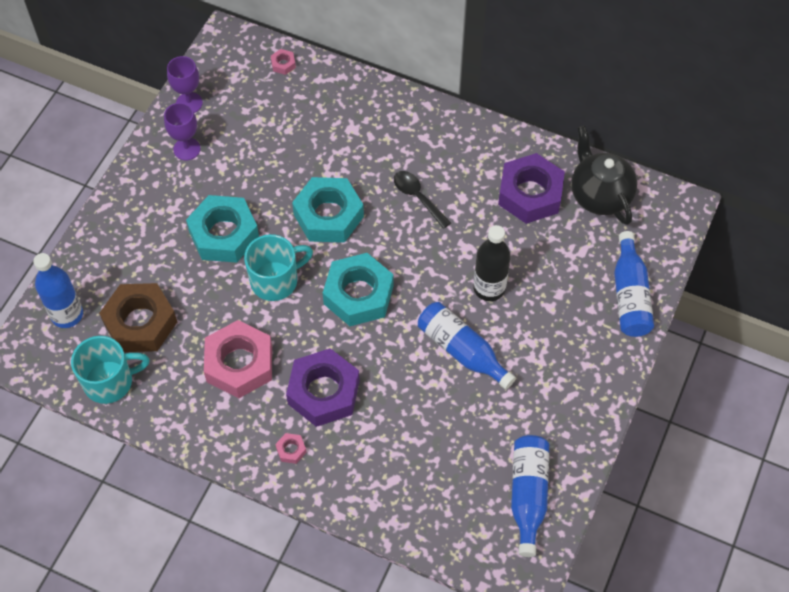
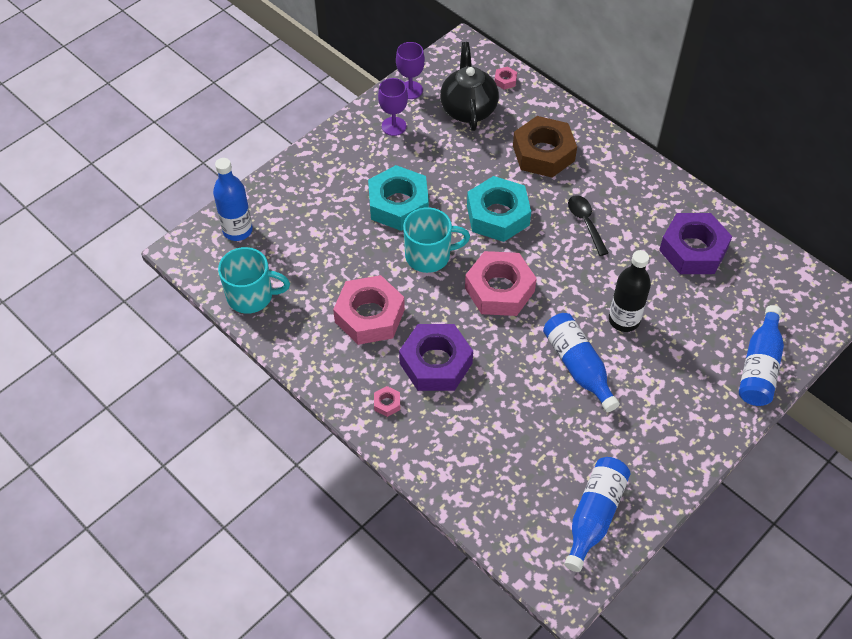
camera: 20 degrees right, 5 degrees down
brown nut [99,283,177,352] -> brown nut moved to [513,116,577,178]
turquoise nut [323,253,394,326] -> pink nut [465,251,537,316]
black teapot [571,125,637,225] -> black teapot moved to [440,42,499,131]

